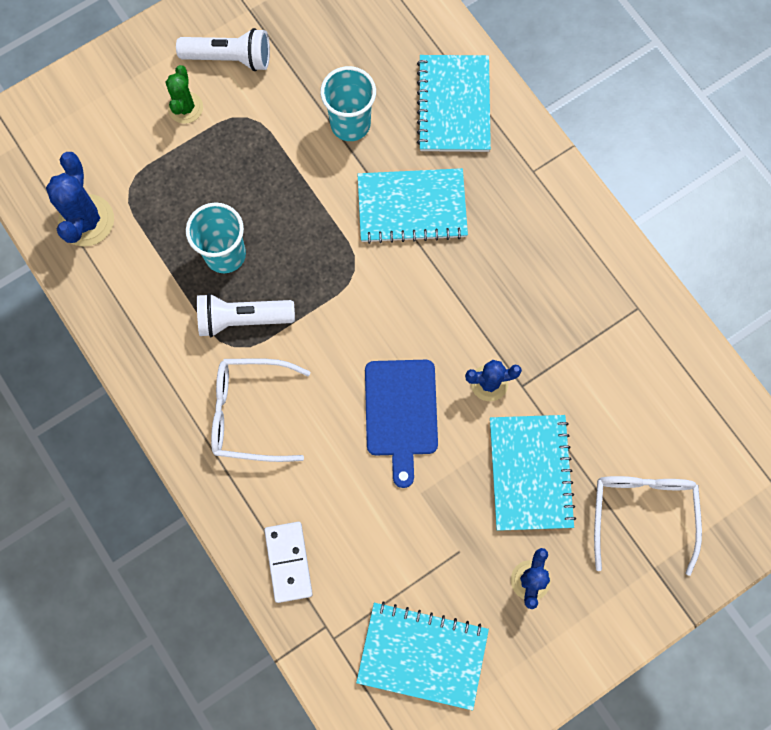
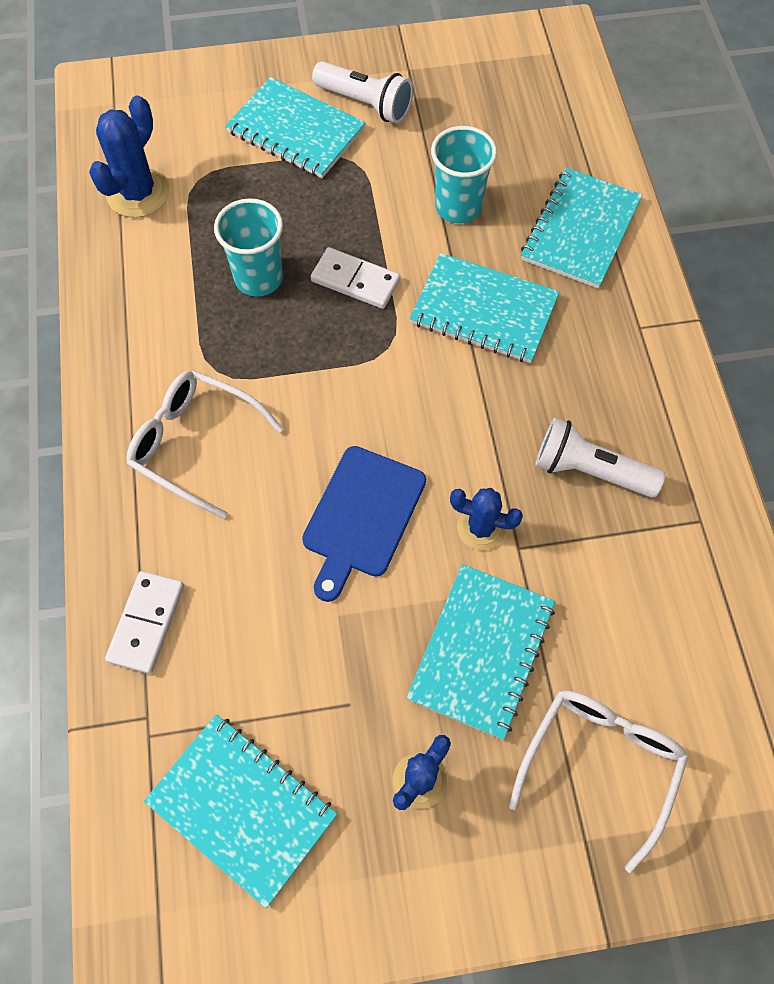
camera: 25 degrees right, 10 degrees down
green cactus [166,65,203,124] -> turquoise notebook [225,77,365,178]
white flashlight [197,293,295,337] -> white flashlight moved to [536,418,665,497]
none -> white domino [311,247,400,309]

